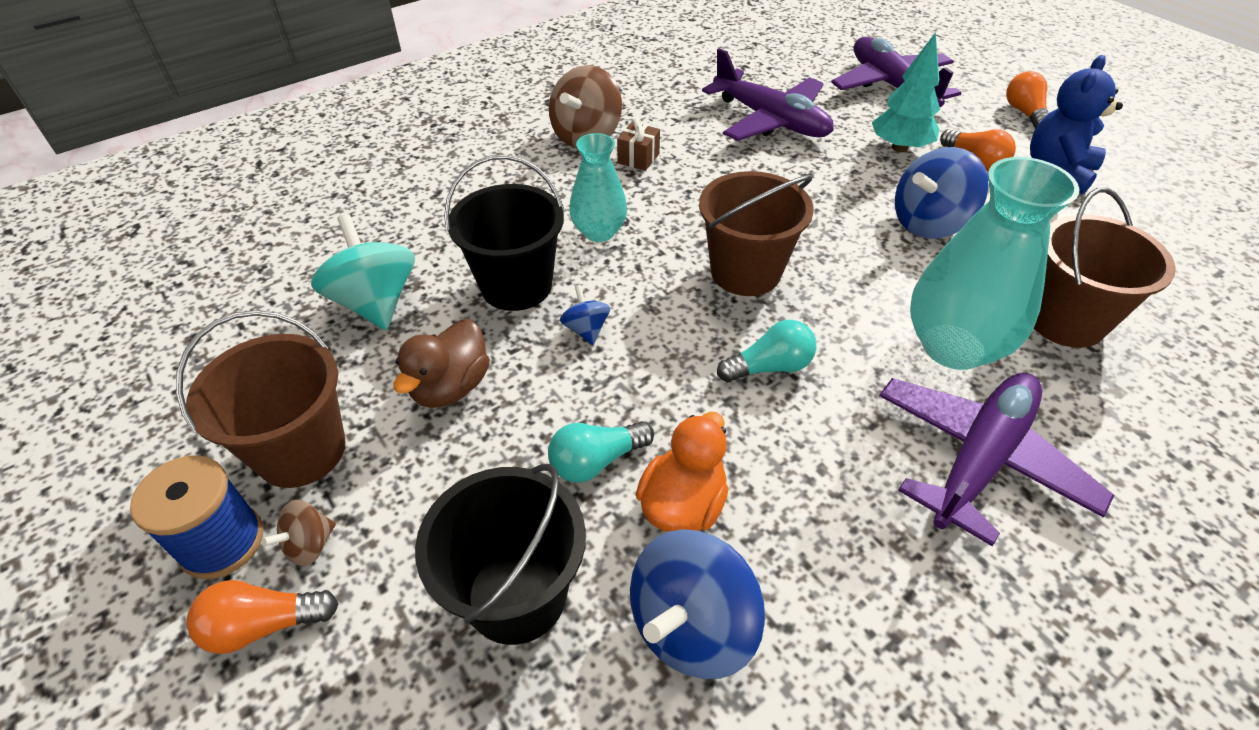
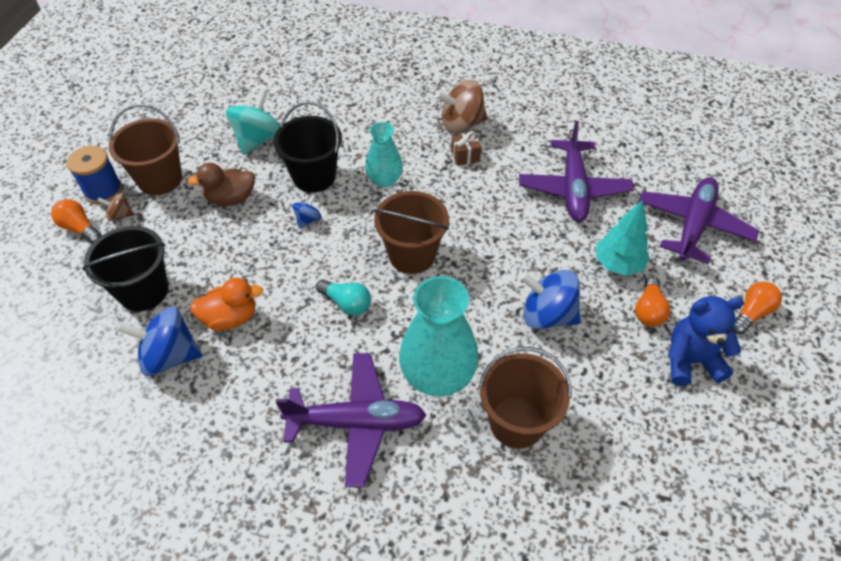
camera: 50 degrees right, 5 degrees up
turquoise light bulb [548,421,654,483] -> none

